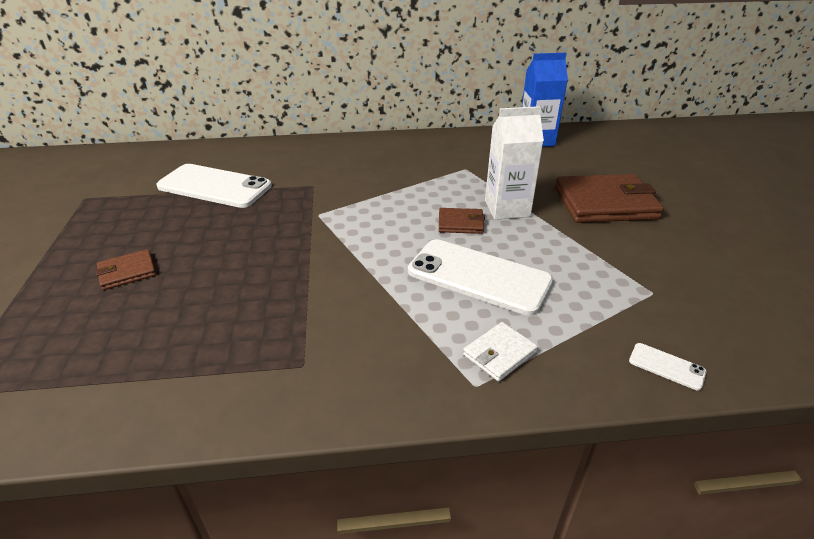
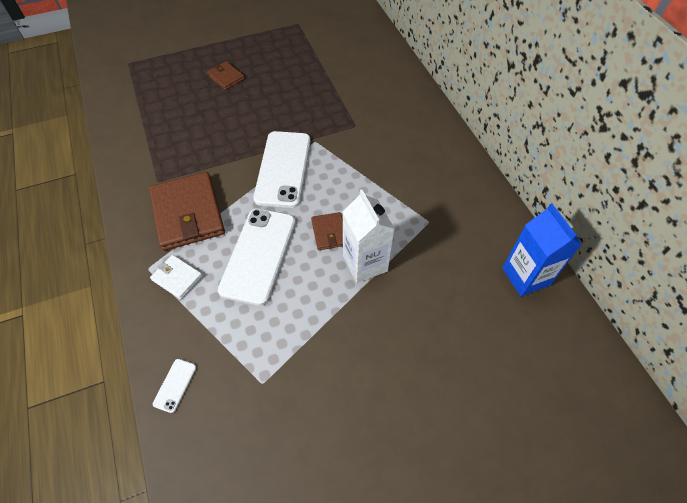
camera: 75 degrees right, 20 degrees up
white phone [156,164,272,208] -> white phone moved to [253,131,310,208]
brown wallet [555,174,664,223] -> brown wallet moved to [149,172,225,251]

